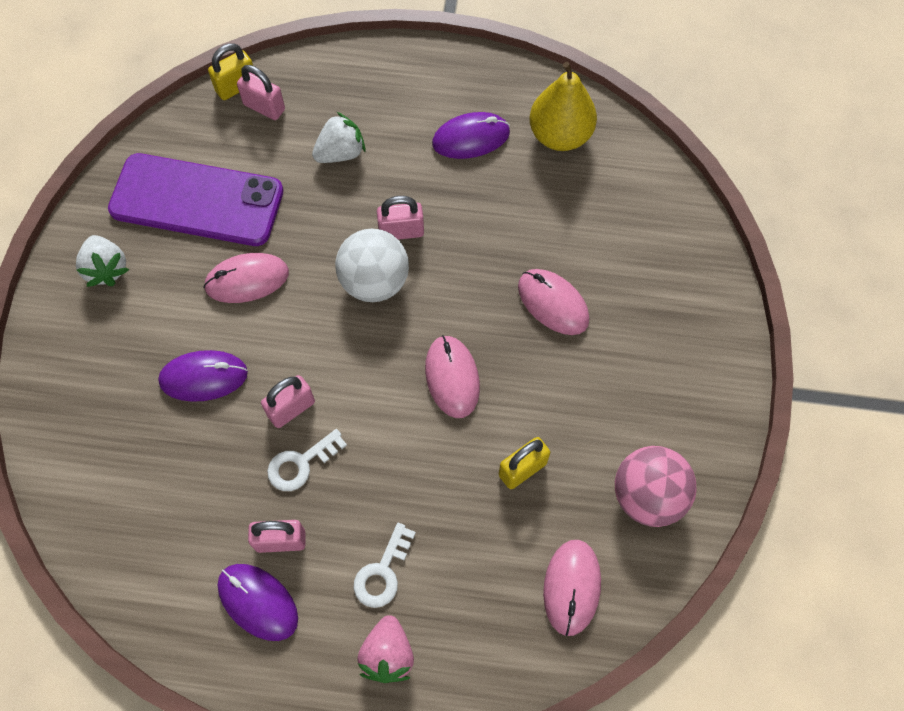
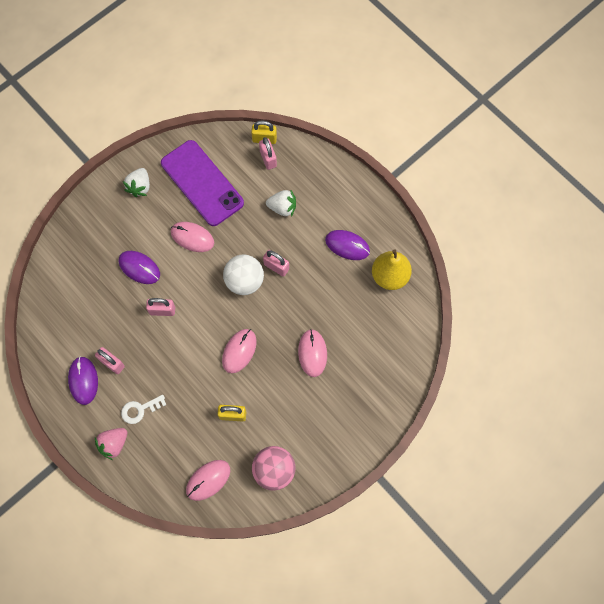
camera: 40 degrees right, 5 degrees up
white key [267,429,347,491] -> none

